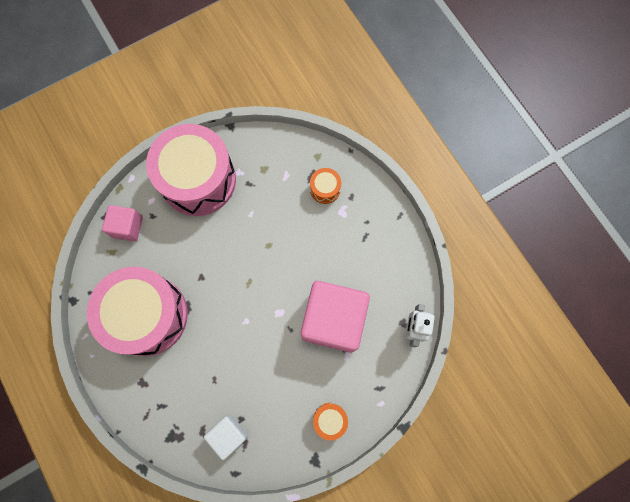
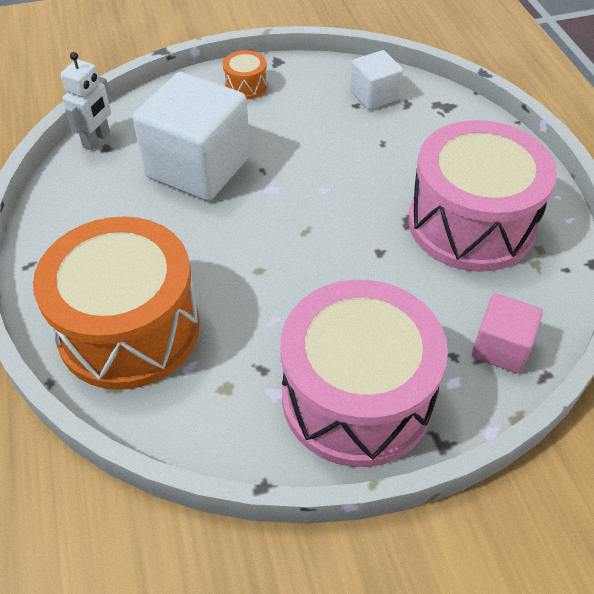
camera: 165 degrees left, 25 degrees down
pink cube [301,281,370,353] -> white cube [133,72,250,201]
orange drum [310,168,341,204] -> orange drum [33,216,199,390], size x2.48

